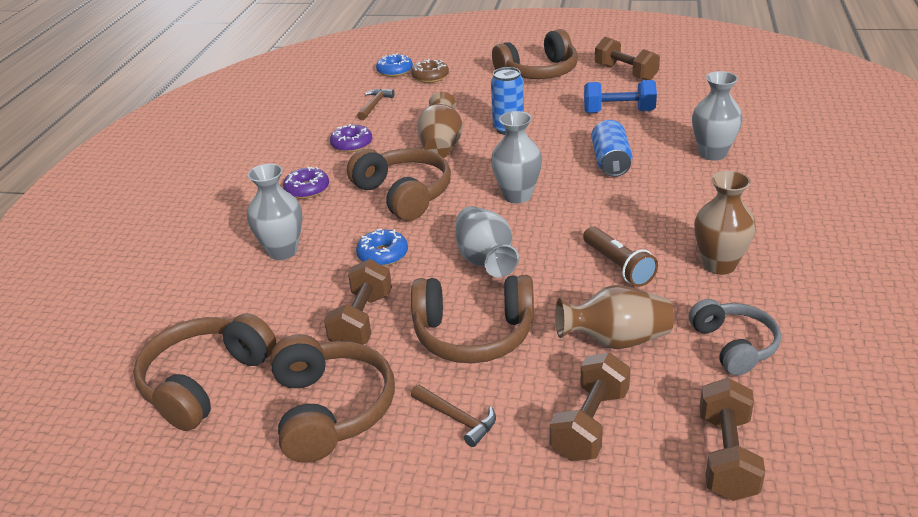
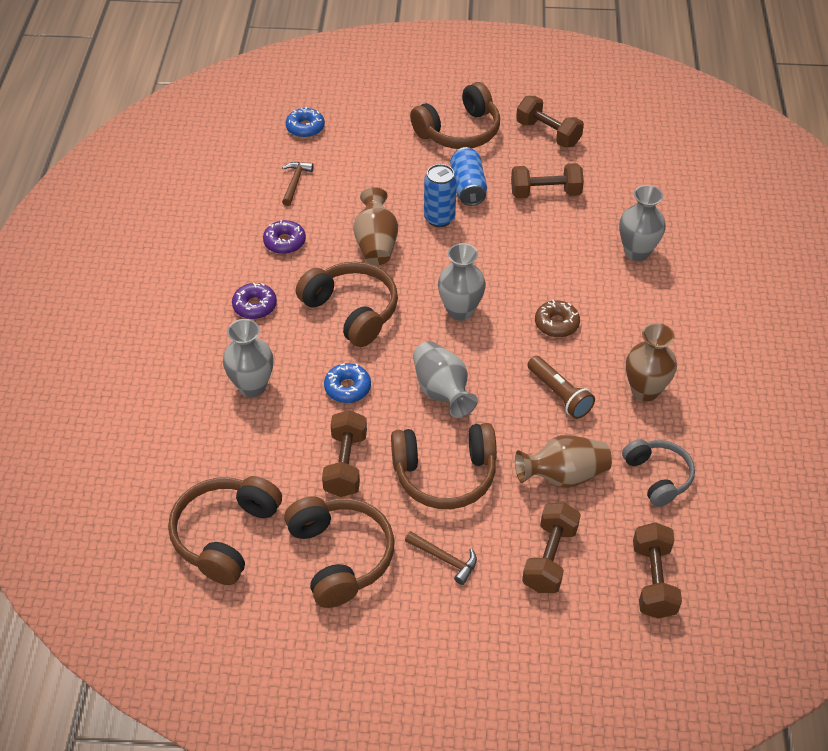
camera: 10 degrees left, 15 degrees up
brown donut [412,59,449,83] -> brown donut moved to [535,300,580,337]
blue dumbbell [584,80,657,113] -> brown dumbbell [511,163,584,199]
blue can [591,120,632,177] -> blue can moved to [450,147,487,206]

